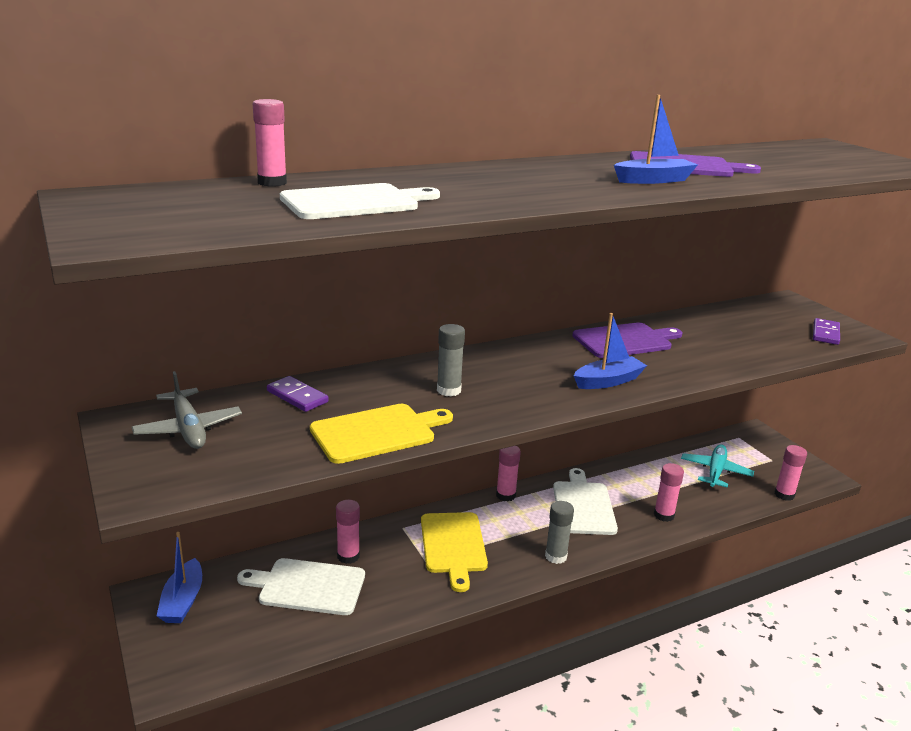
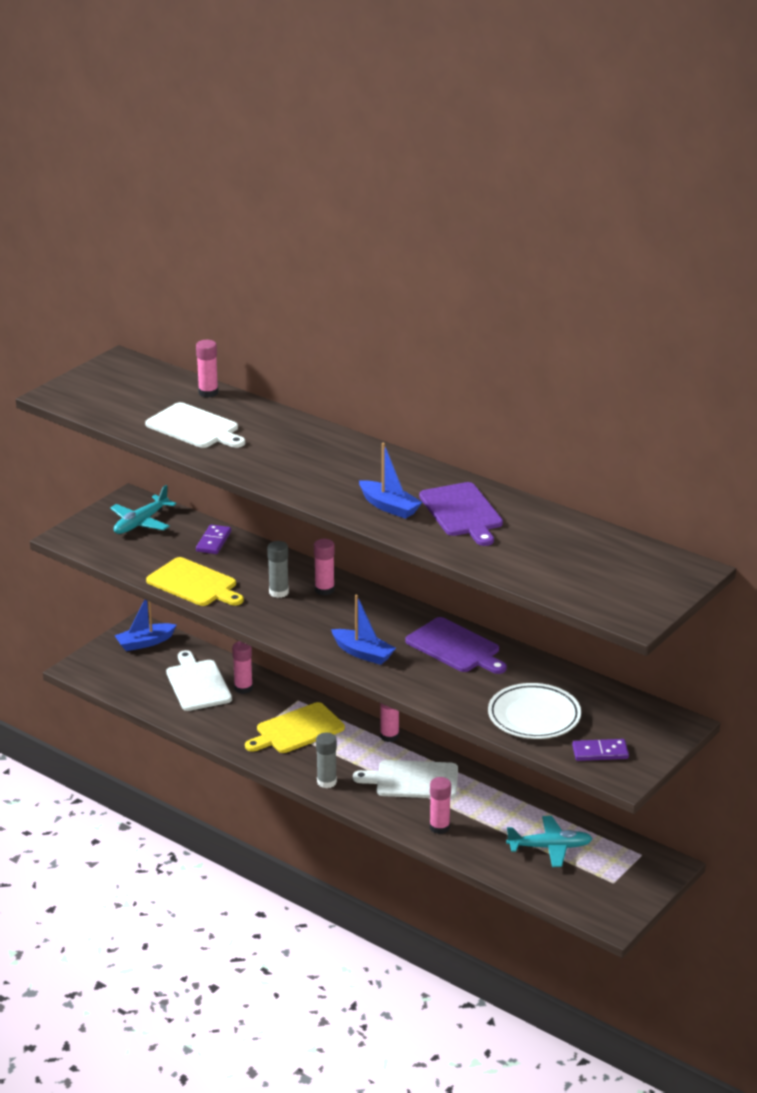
camera: 65 degrees right, 5 degrees up
grey plane [132,371,242,449] -> turquoise plane [110,485,176,534]
white cutting board [553,468,618,535] -> white cutting board turned 150 degrees counterclockwise [353,760,458,799]
pink glue stick [774,445,807,501] -> pink glue stick moved to [314,539,335,595]
none -> white plate [488,683,581,739]

